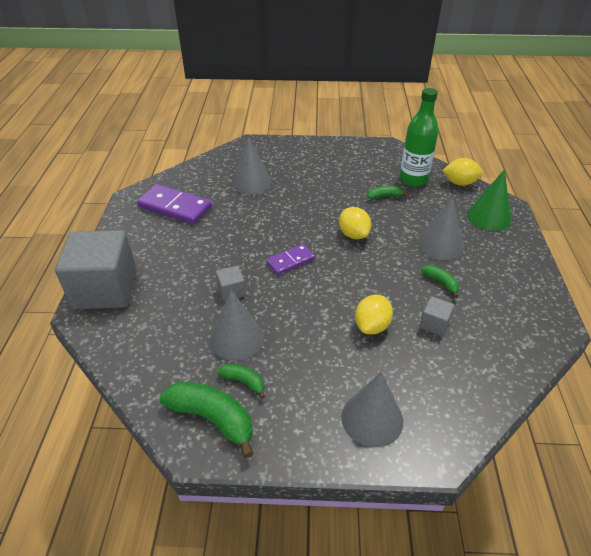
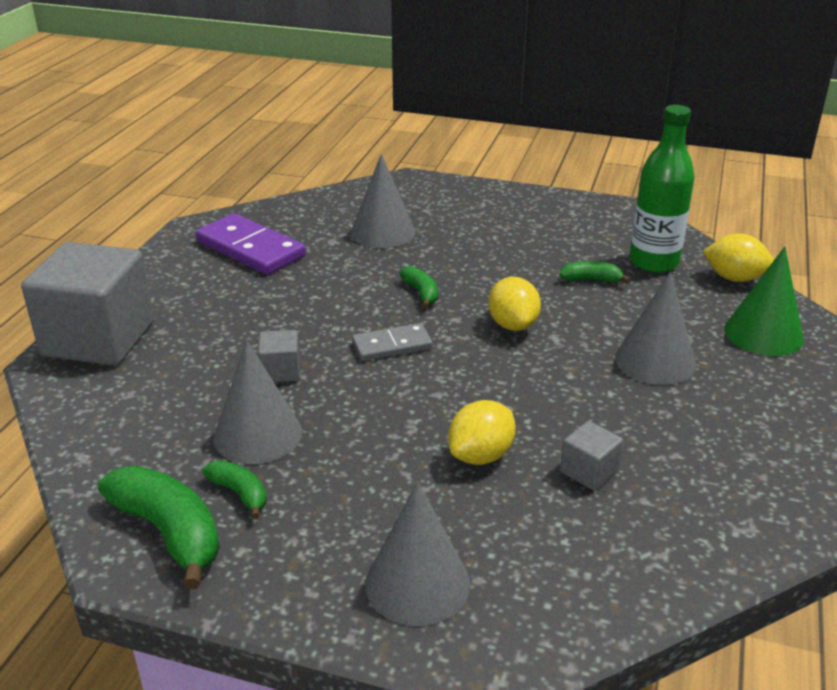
camera: 15 degrees right, 10 degrees down
purple domino [266,244,315,275] -> grey domino [352,323,433,361]
green banana [421,265,459,298] -> green banana moved to [399,266,438,308]

